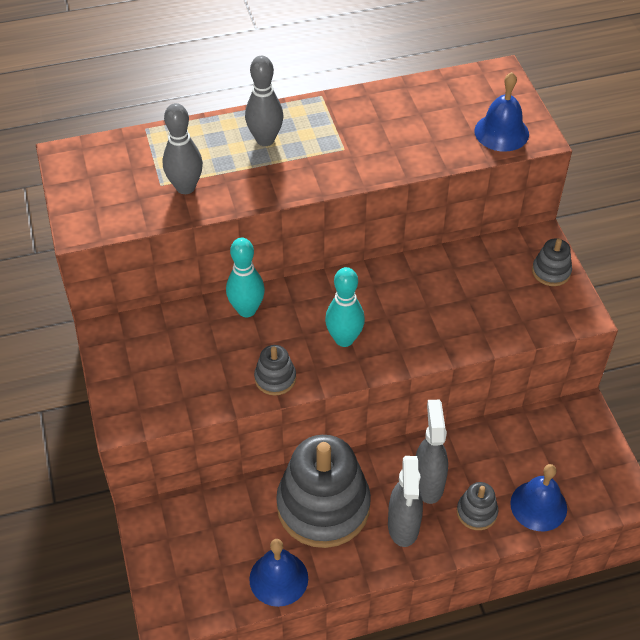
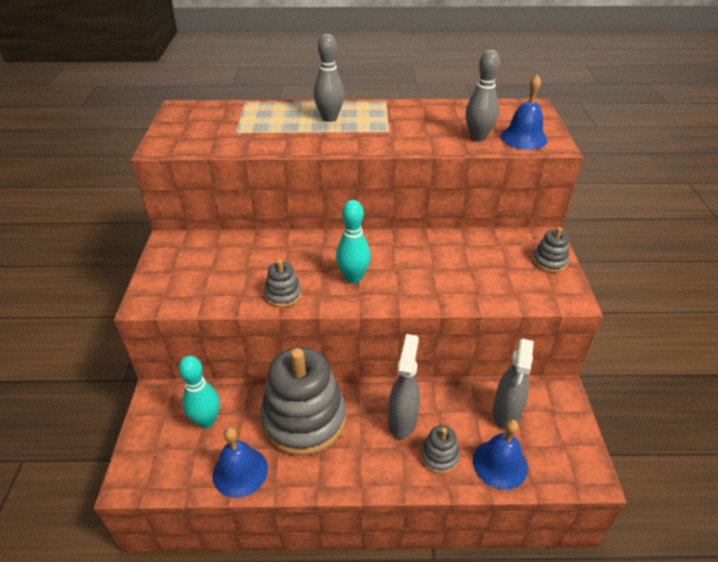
camera: 15 degrees right, 10 degrees down
grey bowling pin [162,103,203,194] -> grey bowling pin moved to [466,50,500,142]
turquoise bowling pin [226,238,265,317] -> turquoise bowling pin moved to [179,356,220,428]
grey spray bottle [388,456,423,547] -> grey spray bottle moved to [492,338,534,430]

